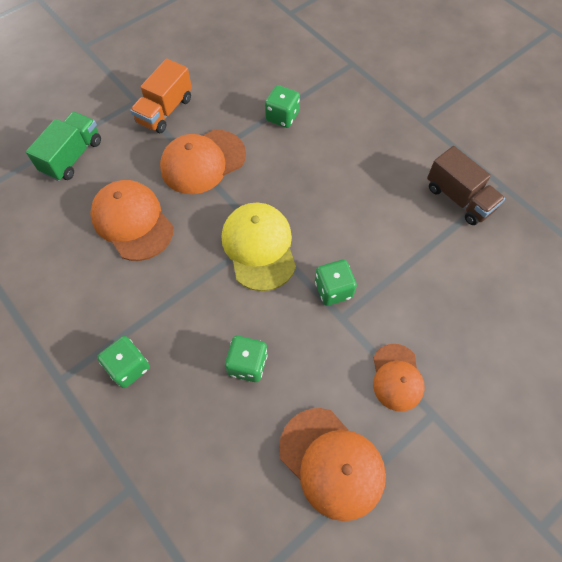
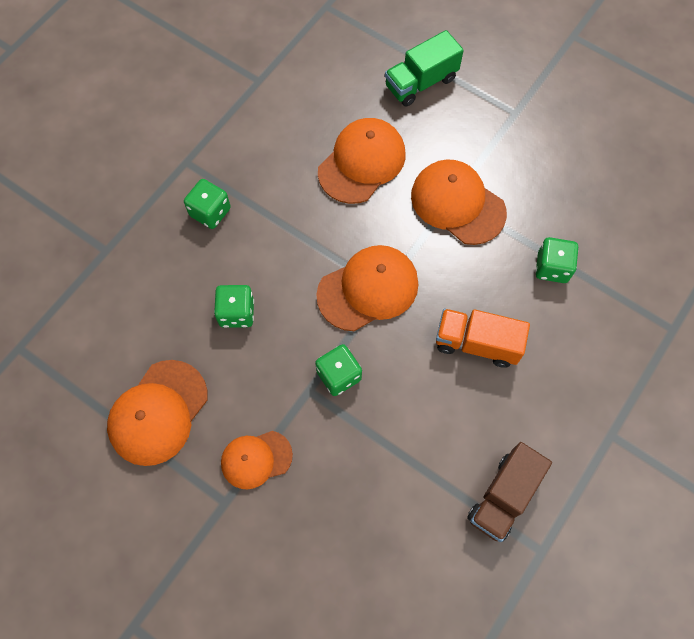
camera: 75 degrees right, 5 degrees up
green truck [26,112,101,181] -> green truck turned 135 degrees clockwise [385,30,464,107]
orange truck [130,59,192,133] -> orange truck moved to [436,309,530,368]
yellow cap [222,203,296,291] -> orange cap [316,245,418,331]

